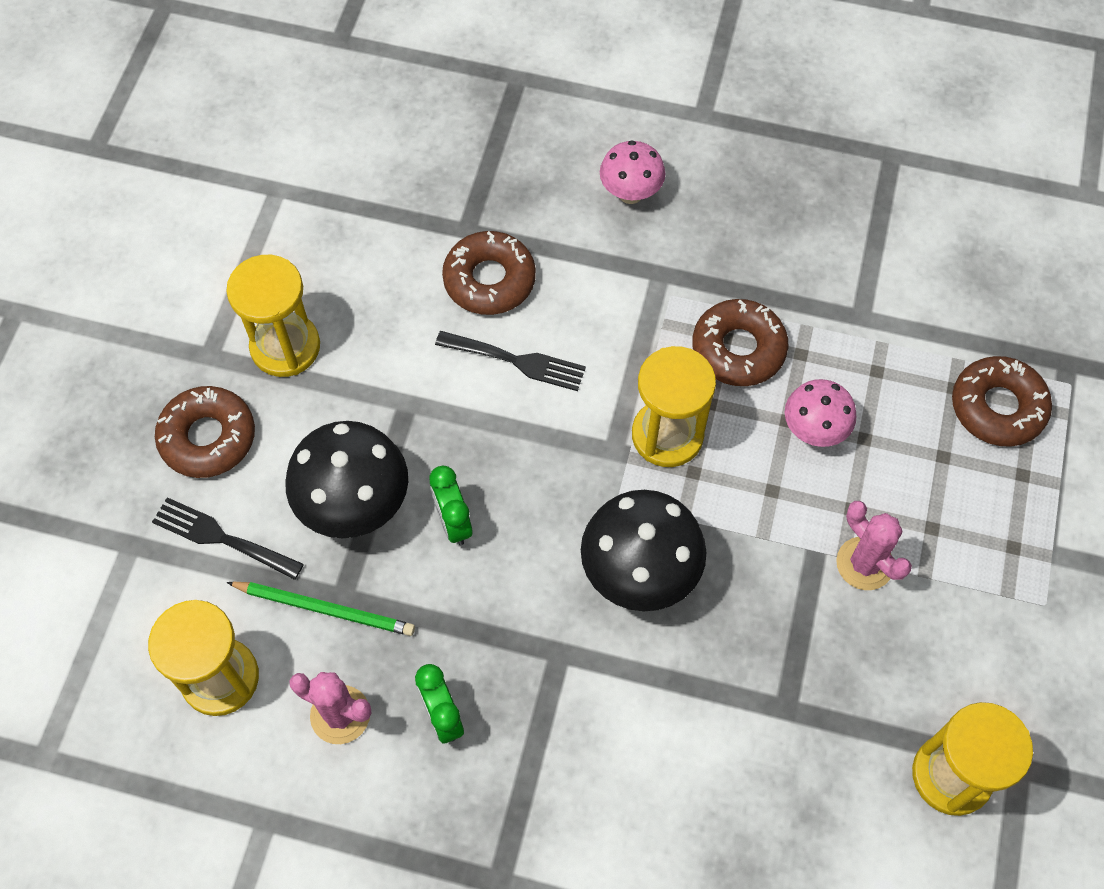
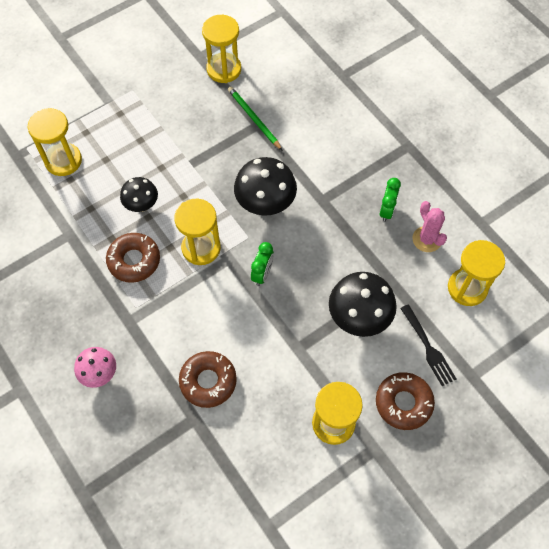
camera: 140 degrees left, 0 degrees up
green pencil [226,582,415,636] -> green pencil moved to [228,87,283,151]
green clock [429,466,472,545] -> green clock moved to [251,242,274,286]
black fork [435,331,586,391] -> none
pink mushroom [785,379,856,447] -> black mushroom [120,177,158,212]
pink cactus [836,501,912,590] -> none
brown donut [952,356,1052,447] -> yellow hourglass [28,108,82,176]

